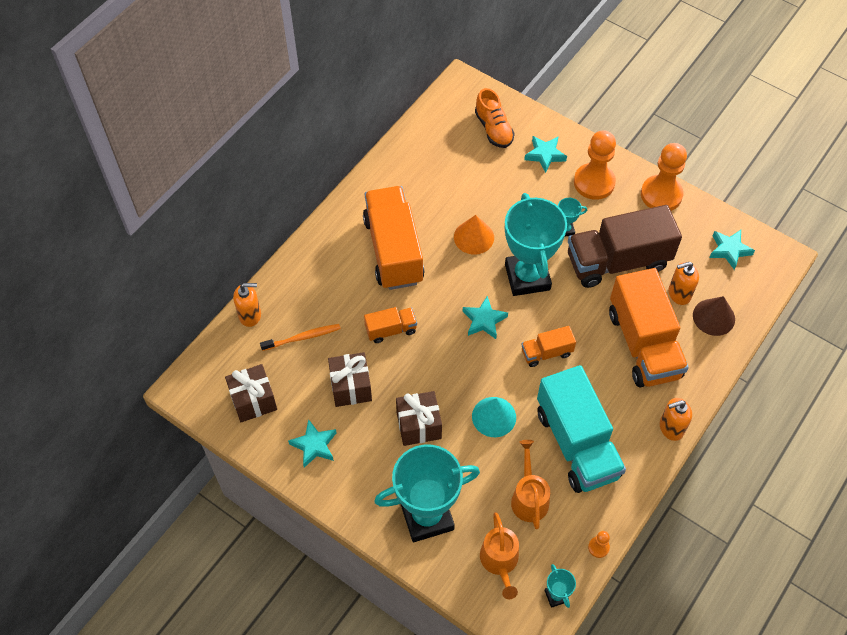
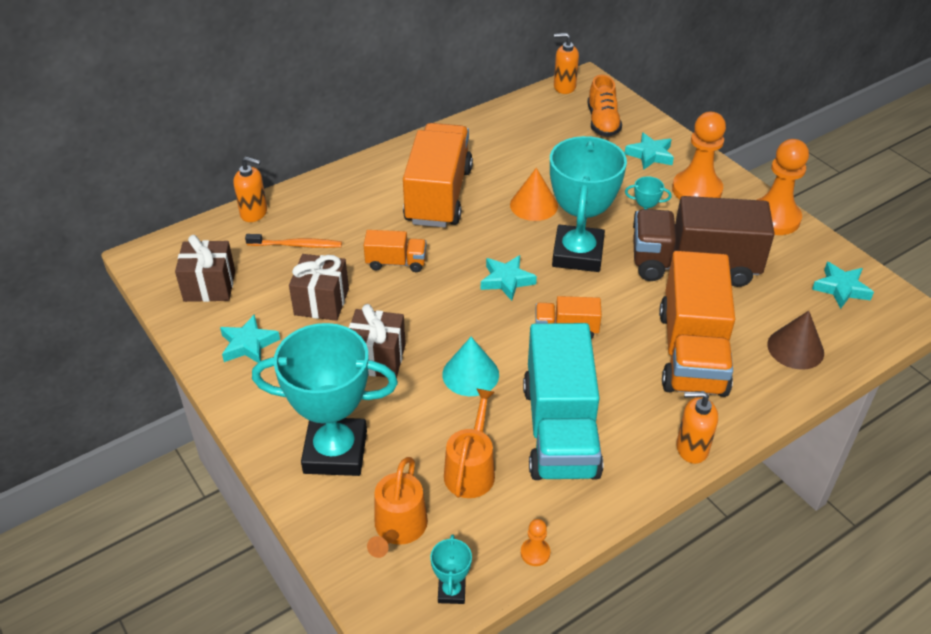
camera: 20 degrees right, 15 degrees down
orange soap dispenser [669,262,699,305] -> orange soap dispenser moved to [554,33,579,94]

